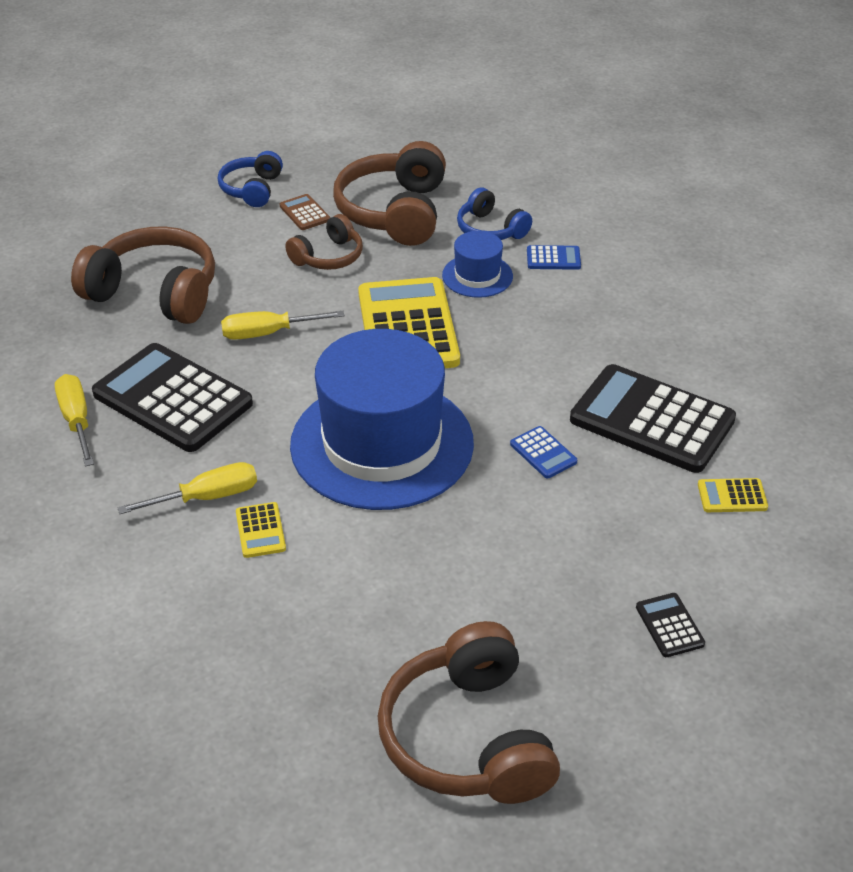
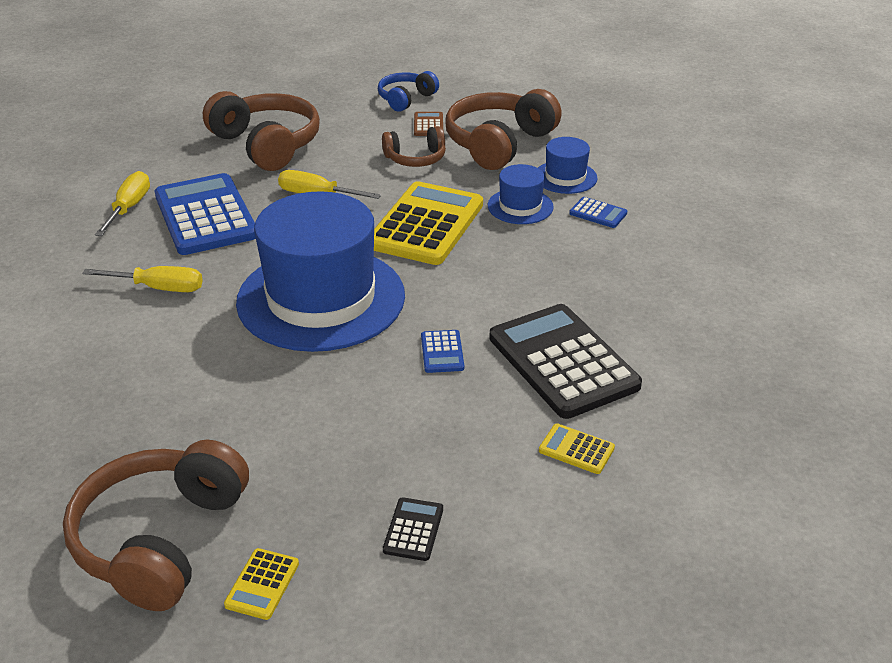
camera: 30 degrees right, 5 degrees down
black calculator [92,343,253,452] -> blue calculator [155,173,256,255]
yellow calculator [236,502,286,558] -> yellow calculator moved to [224,548,299,620]
blue headphones [457,188,532,240] -> blue hat [538,137,597,194]

